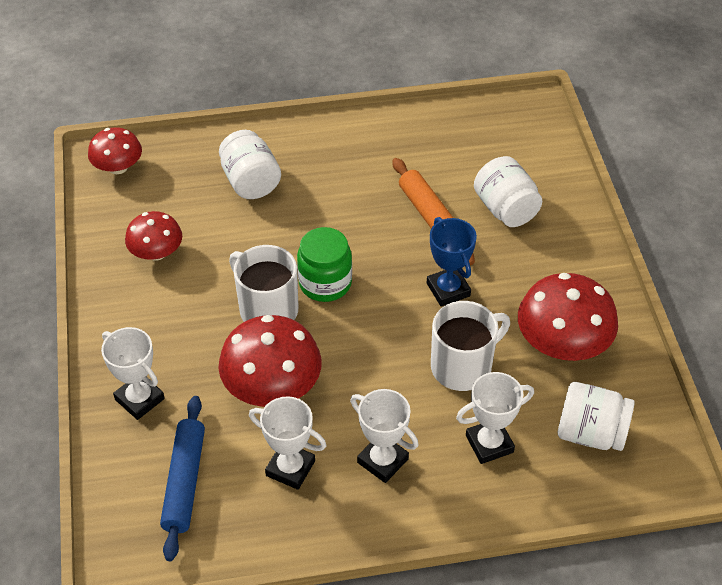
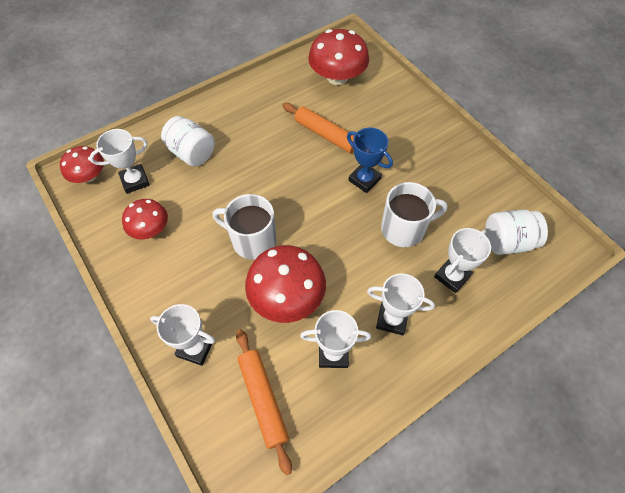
camera: 25 degrees left, 10 degrees up
blue rolling pin [160,396,205,561] -> orange rolling pin [236,329,292,475]
green jar [297,227,352,302] -> none
white mug [431,301,510,391] -> white mug turned 45 degrees clockwise [381,182,448,247]
white jar [474,156,542,227] -> none
red mushroom [518,273,618,361] -> red mushroom moved to [308,29,369,85]
none -> white trophy [89,129,150,194]

